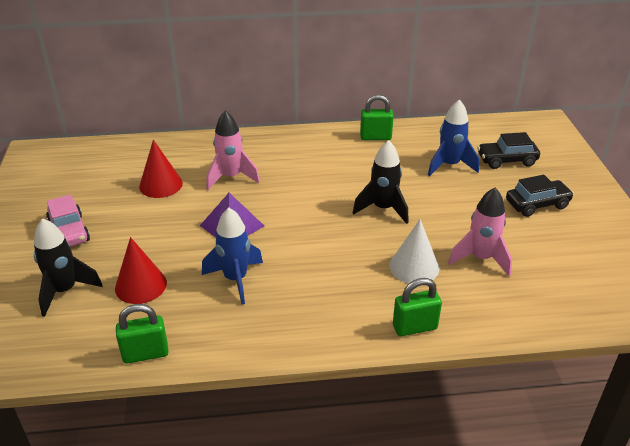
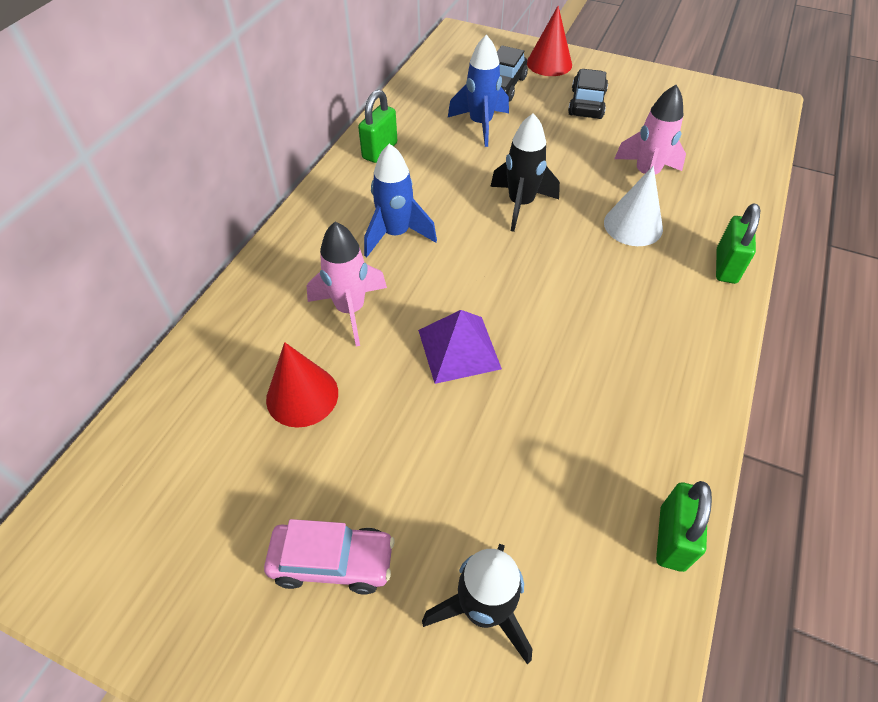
camera: 60 degrees left, 15 degrees up
red cone [115,237,167,304] -> red cone moved to [527,6,572,76]
blue rocket [202,208,263,304] -> blue rocket moved to [364,144,437,257]

